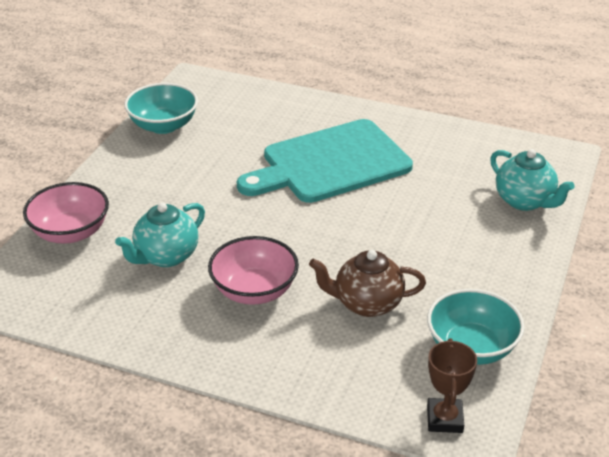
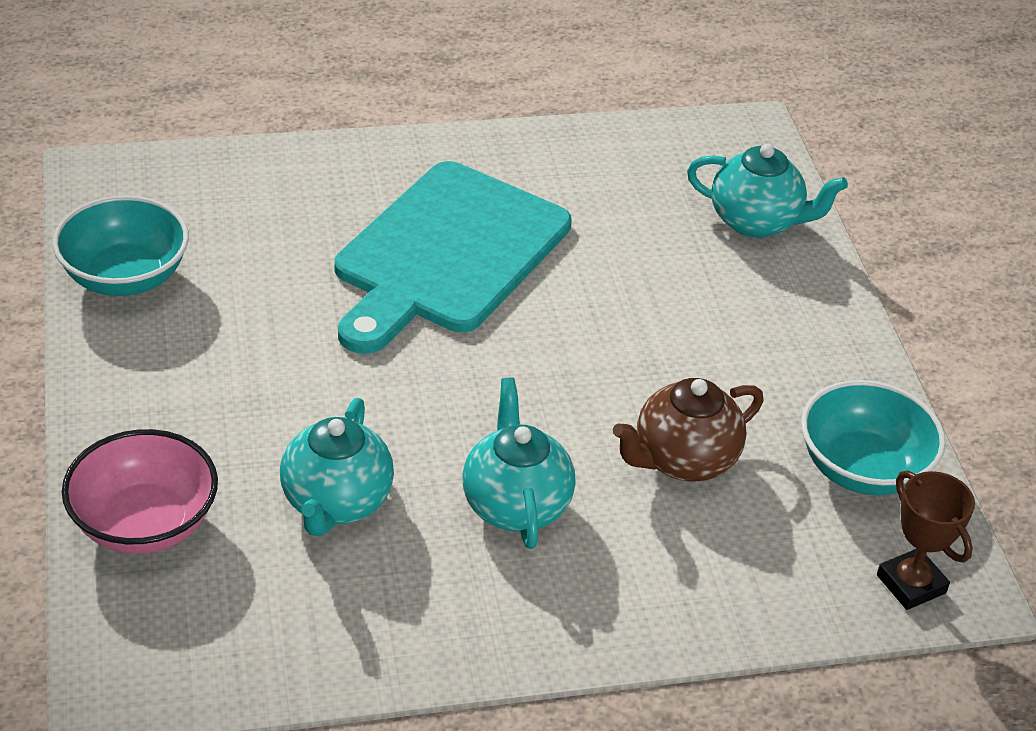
camera: 35 degrees left, 5 degrees up
pink bowl [208,236,299,305] -> turquoise teapot [463,377,575,549]

